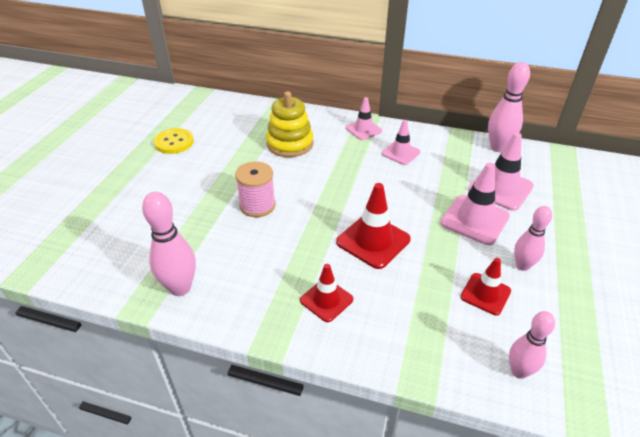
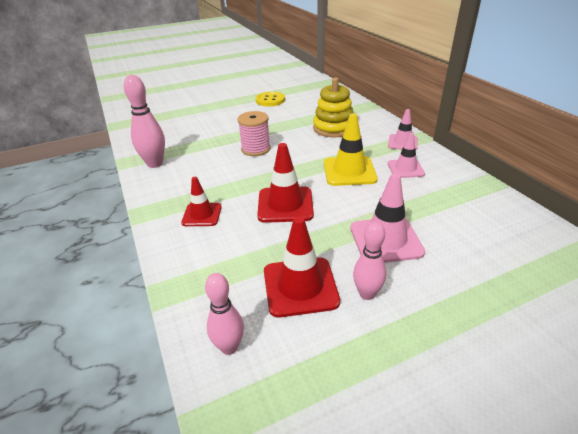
camera: 50 degrees right, 5 degrees down
red traffic cone [460,258,511,315] -> red traffic cone [264,216,340,317], size x1.56
pink traffic cone [468,133,534,211] -> none
pink bowling pin [488,62,530,152] -> none
none -> yellow traffic cone [324,113,378,186]

